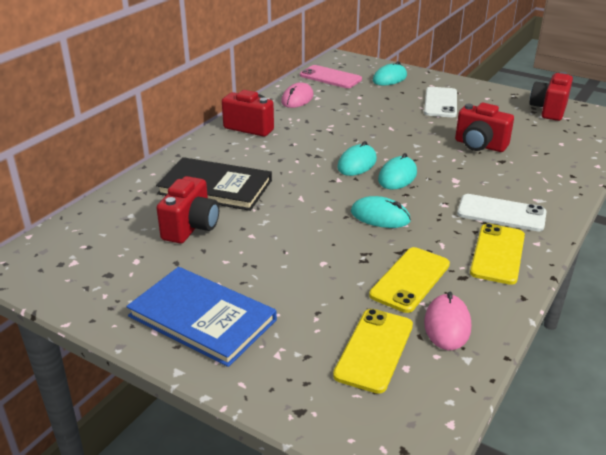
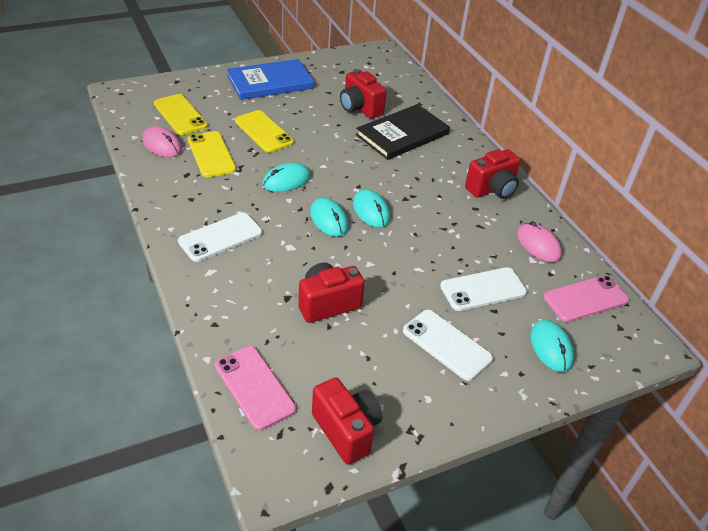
camera: 120 degrees right, 10 degrees up
yellow phone [470,223,525,285] -> yellow phone moved to [235,110,294,153]
none -> pink phone [215,346,296,431]
none -> white phone [440,267,527,311]

